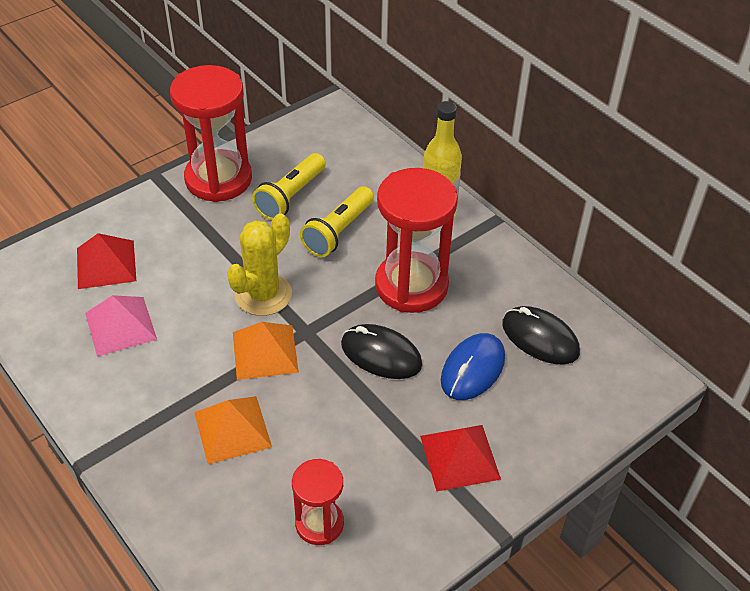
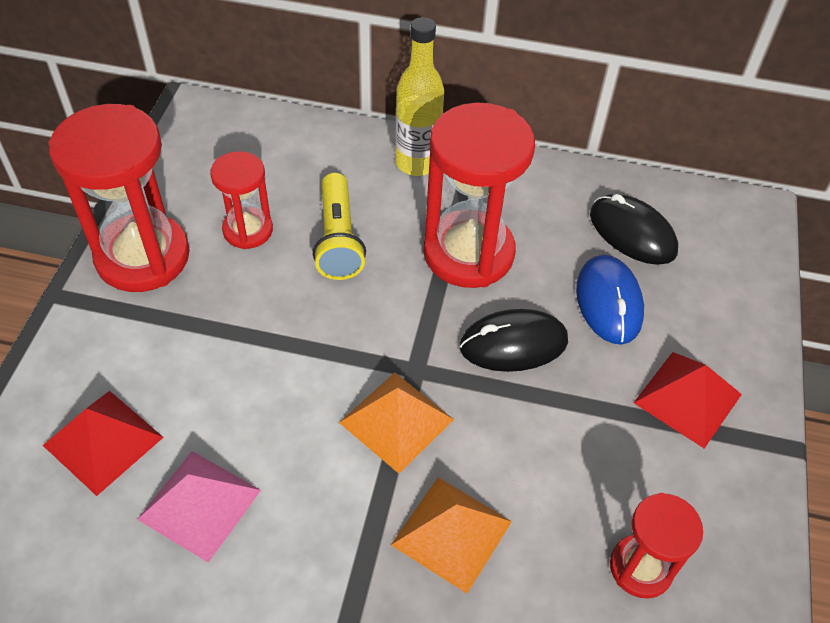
camera: 40 degrees left, 5 degrees up
yellow cactus [227,213,292,316] -> none
yellow flashlight [252,153,326,220] -> red hourglass [210,151,273,249]
black mouse [502,306,580,364] -> black mouse turned 45 degrees clockwise [590,194,678,265]

